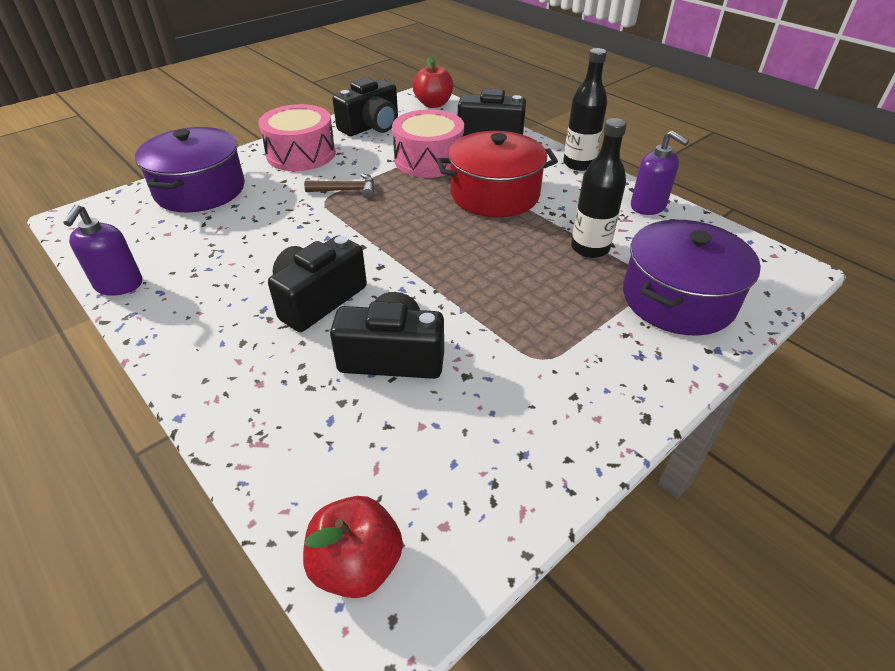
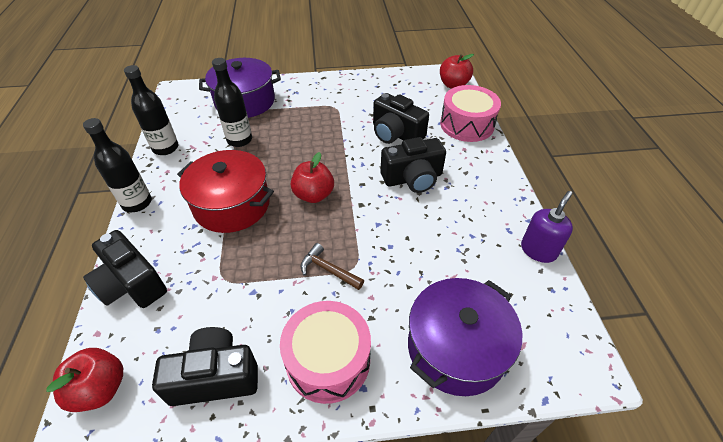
camera: 145 degrees left, 5 degrees up
pink drum [392,109,464,178] -> pink drum moved to [440,85,501,142]
purple soap dispenser [631,131,689,215] -> black bottle [124,65,178,155]
none -> red apple [291,152,334,203]

